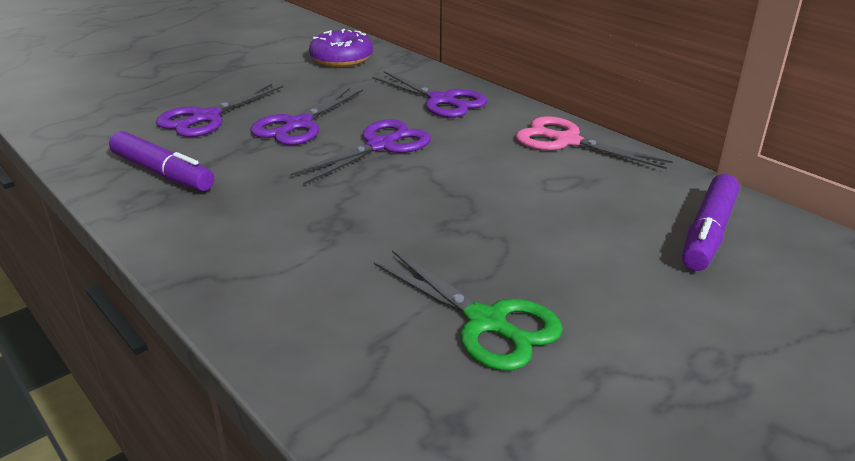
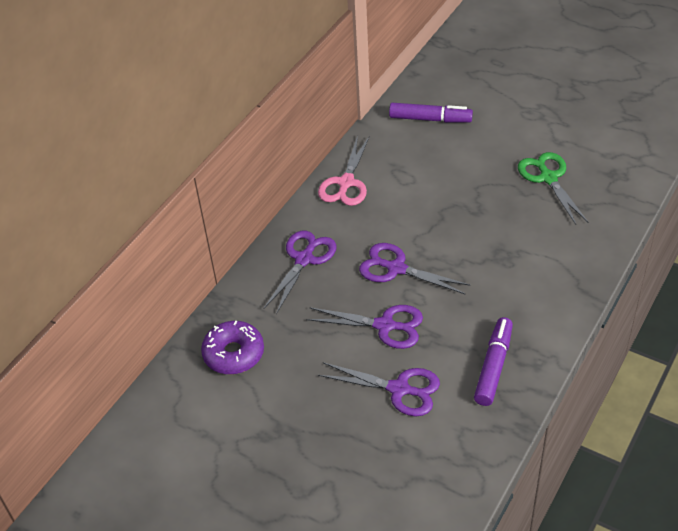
camera: 105 degrees left, 15 degrees up
green scissors [374,250,563,370] -> green scissors turned 45 degrees counterclockwise [518,152,588,225]

